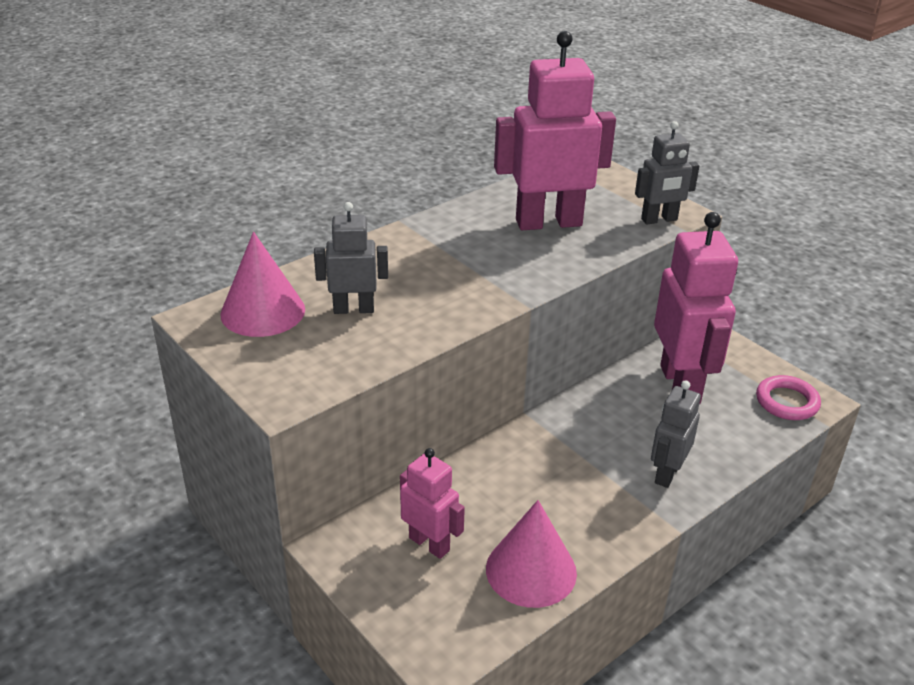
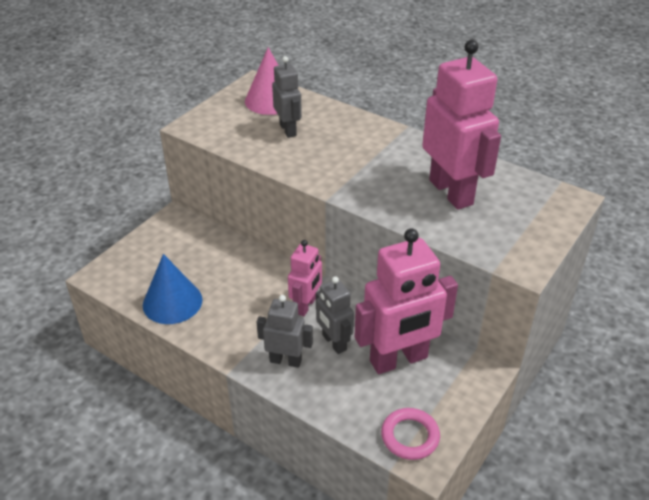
camera: 75 degrees right, 5 degrees up
pink robot [400,448,465,559] -> pink robot moved to [288,240,322,316]
pink cone [486,500,577,608] -> blue cone [143,254,202,324]
grey robot [635,121,699,224] -> grey robot moved to [316,276,354,354]

